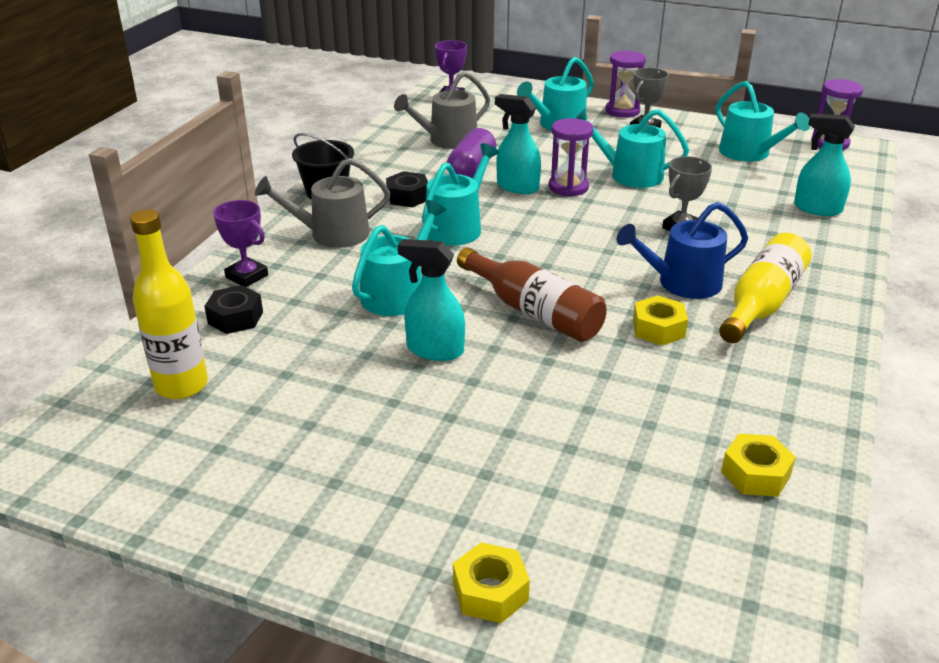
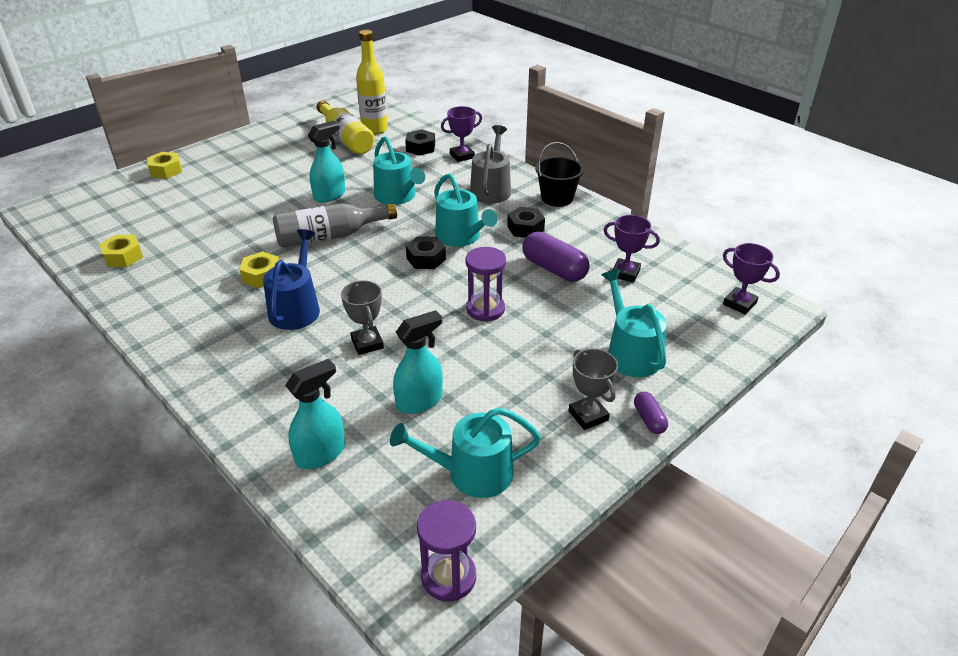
camera: 115 degrees right, 5 degrees up
grey watering can [394,71,490,149] -> purple trophy [604,215,660,282]
brown bottle [457,247,607,342] -> grey bottle [273,203,397,248]
turquoise spray bottle [495,94,541,194] -> turquoise spray bottle moved to [393,310,443,414]
turquoise watering can [575,108,689,188] -> none
purple hourglass [606,50,646,118] -> purple capsule [634,392,668,434]
yellow bottle [719,233,812,343] -> yellow bottle moved to [316,100,374,154]
none -> black nut [406,236,446,269]

